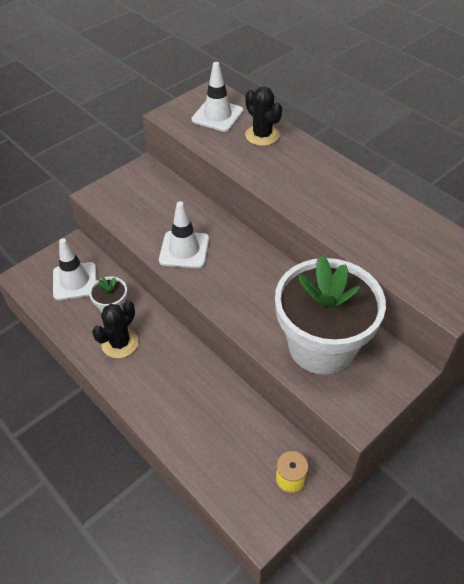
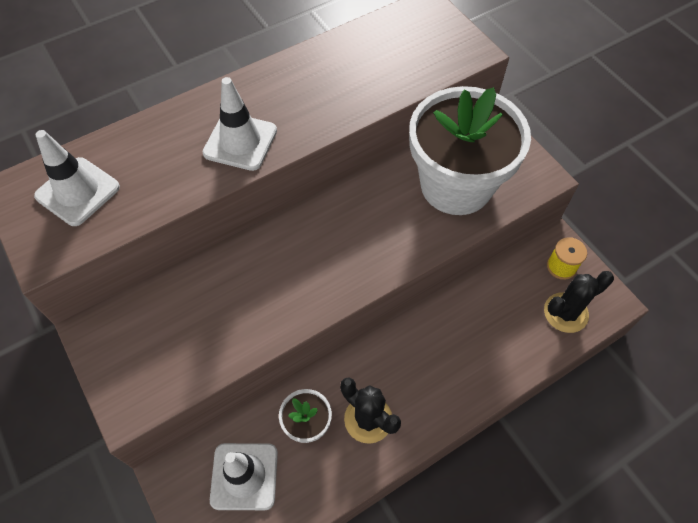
camera: 80 degrees left, 10 degrees up
white traffic cone [159,201,209,268] -> white traffic cone moved to [203,77,277,171]
black cactus [245,87,282,146] -> black cactus moved to [544,271,614,333]

